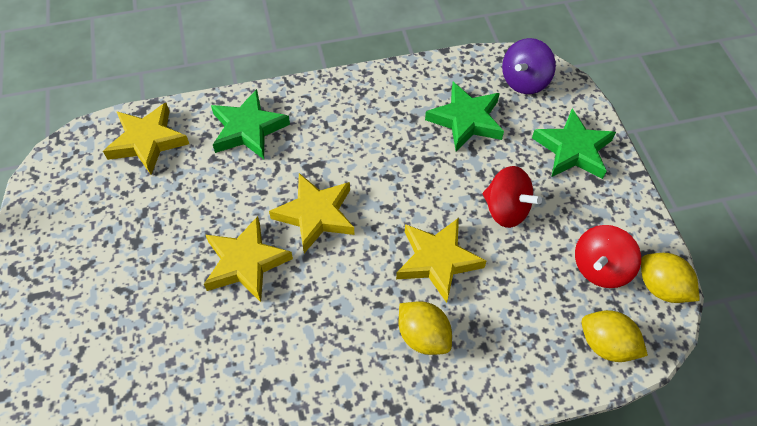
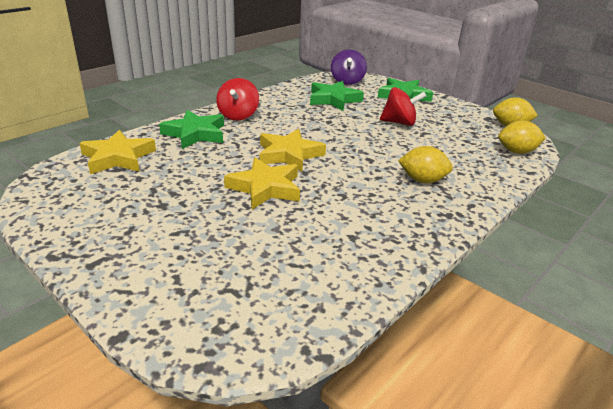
camera: 35 degrees left, 25 degrees down
yellow star [396,218,486,303] -> none
red spinning top [575,225,641,288] -> red spinning top moved to [216,78,259,120]

